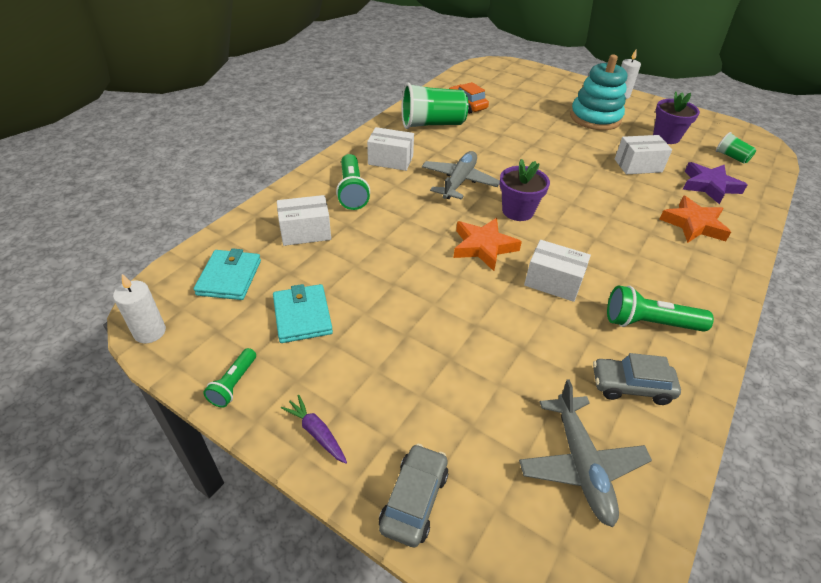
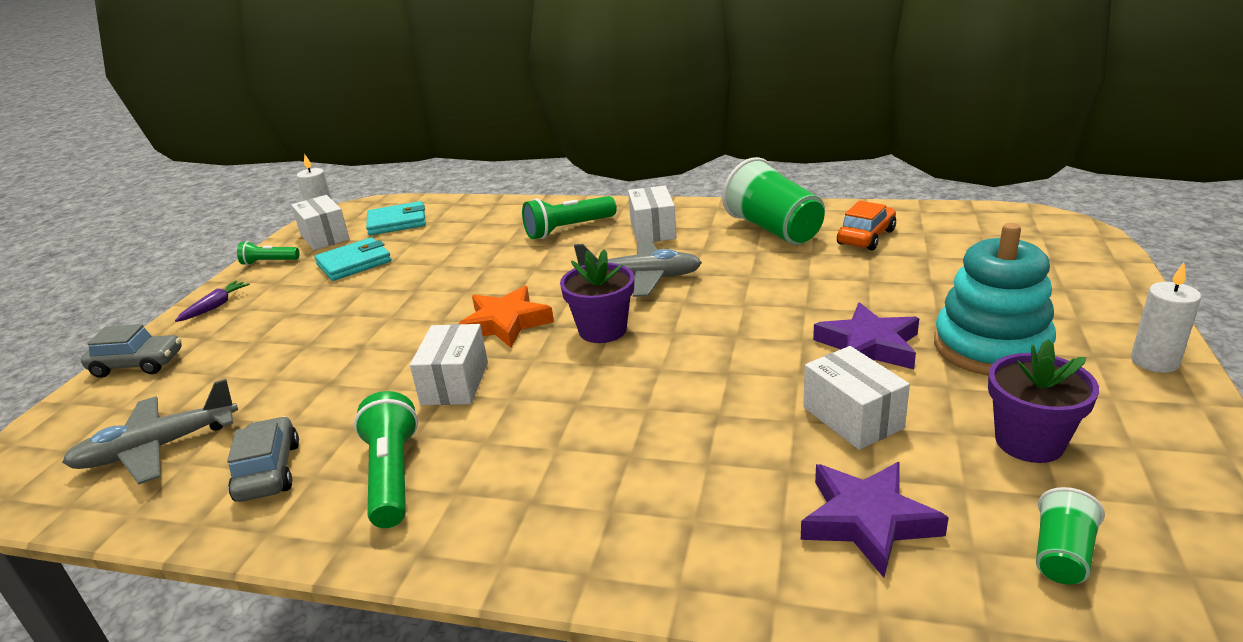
camera: 75 degrees right, 15 degrees down
white box [277,195,331,246] -> white box moved to [291,195,350,250]
orange star [659,196,731,243] -> none
none -> purple star [813,302,919,369]

